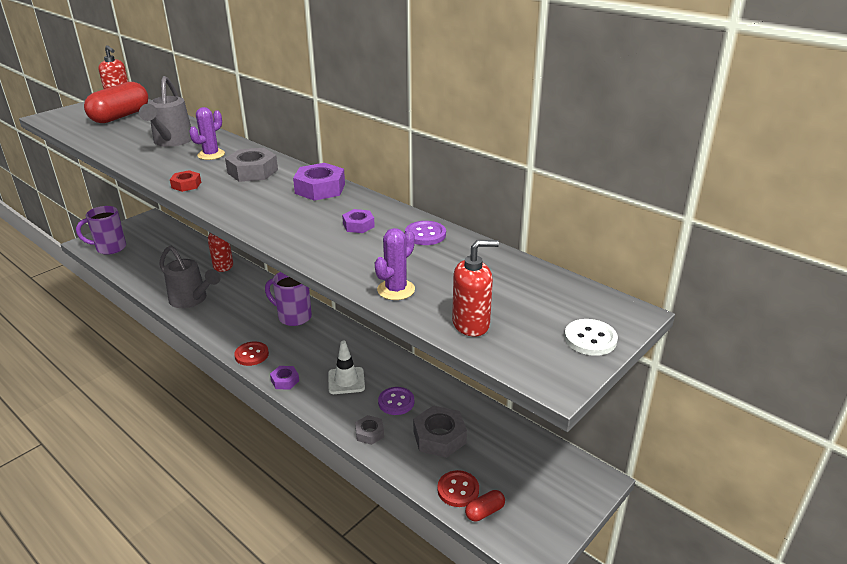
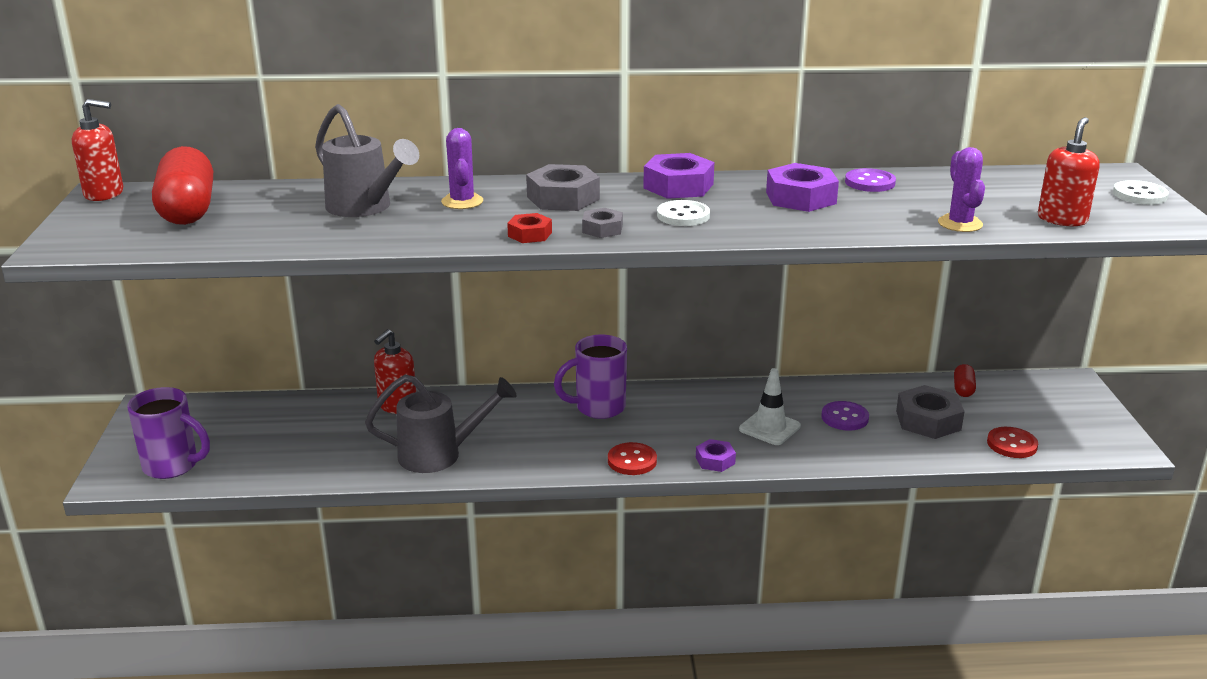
camera: 45 degrees left, 5 degrees down
purple mug [76,206,126,255] -> purple mug turned 105 degrees counterclockwise [127,387,210,479]
purple nut [342,209,375,233] -> purple nut [766,163,839,212], size x1.76
grey nut [355,415,384,445] -> grey nut moved to [582,208,623,238]
red capsule [465,490,505,521] -> red capsule moved to [954,364,976,397]
none -> white button [657,200,710,226]

